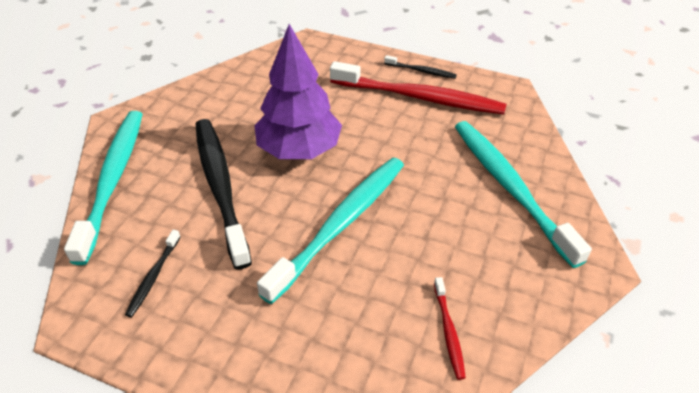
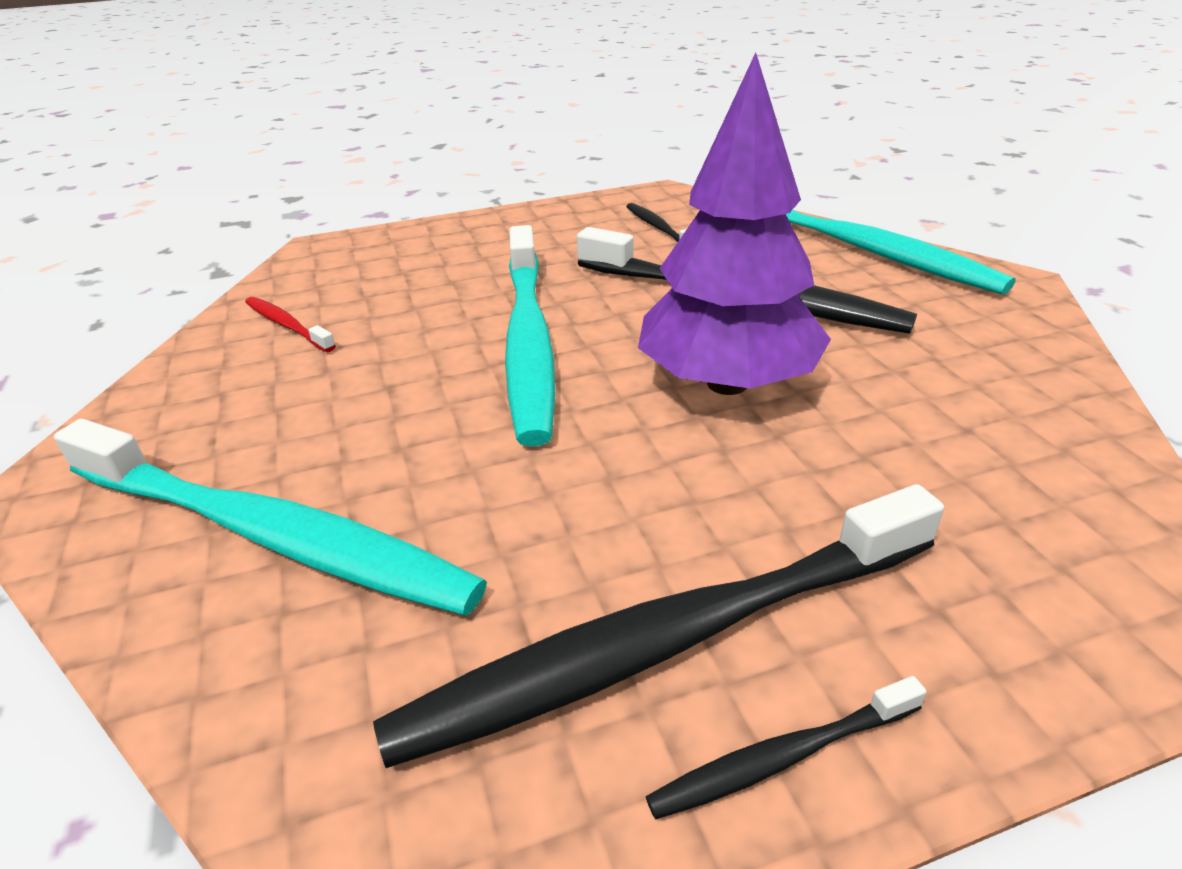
camera: 140 degrees right, 10 degrees down
red toothbrush [330,61,506,114] -> black toothbrush [373,484,944,768]

